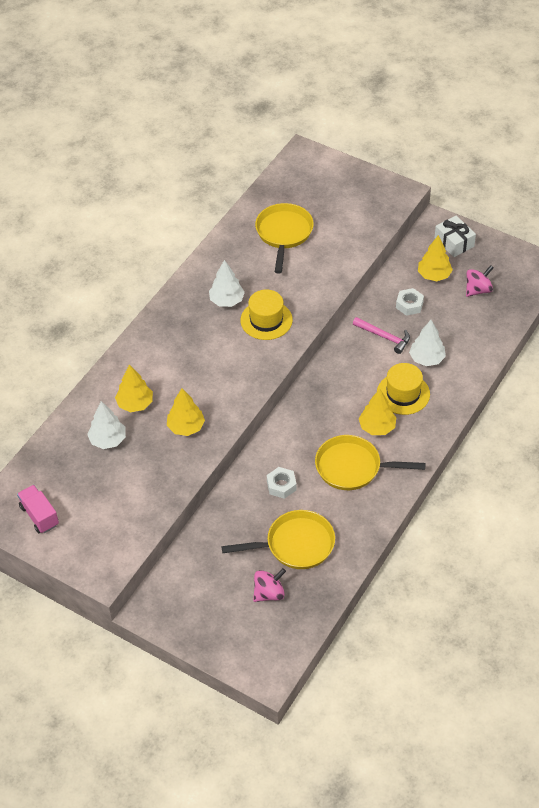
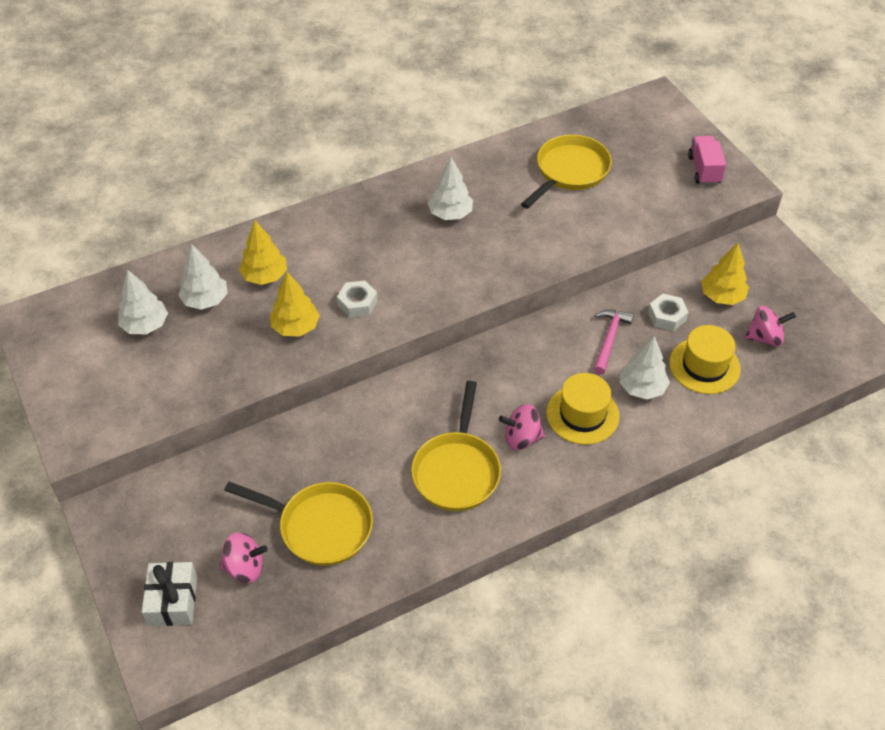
camera: 30 degrees right, 0 degrees up
pink truck [17,485,59,533] -> pink truck moved to [688,136,726,185]
yellow hat [240,290,293,340] -> yellow hat moved to [669,325,741,394]
white nut [267,467,297,499] -> white nut moved to [337,281,378,318]
yellow pan [315,435,426,490] -> yellow pan turned 120 degrees counterclockwise [411,381,501,511]
pink hammer [353,317,410,354] -> pink hammer turned 135 degrees counterclockwise [594,309,634,375]
yellow tree [359,389,397,435] -> pink spinning top [499,404,545,450]
white gift [434,216,476,257] -> white gift moved to [142,562,197,626]
none -> white tree [118,270,168,334]

